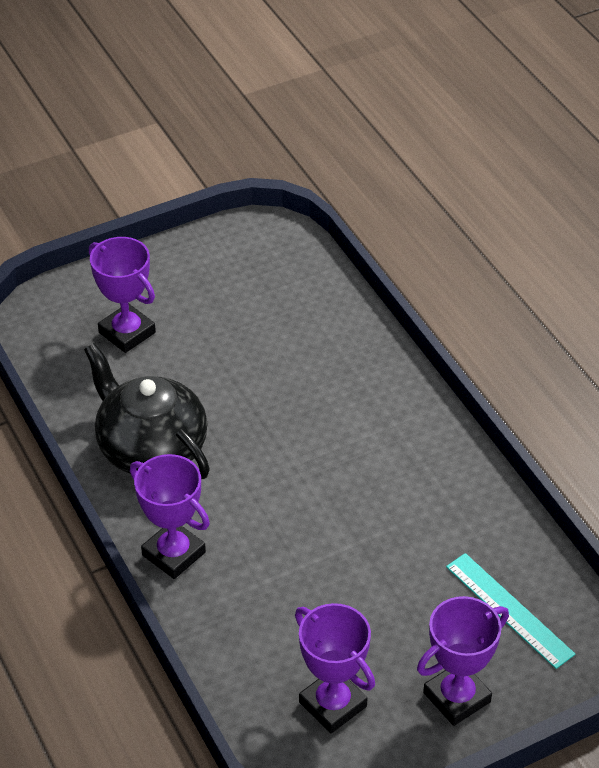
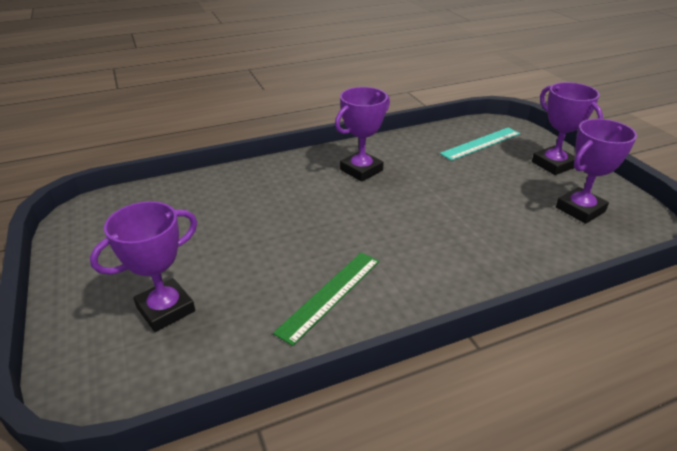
camera: 85 degrees left, 10 degrees down
black teapot [84,343,210,479] -> green ruler [273,252,379,346]
purple trophy [130,454,210,579] -> purple trophy moved to [335,87,390,182]

